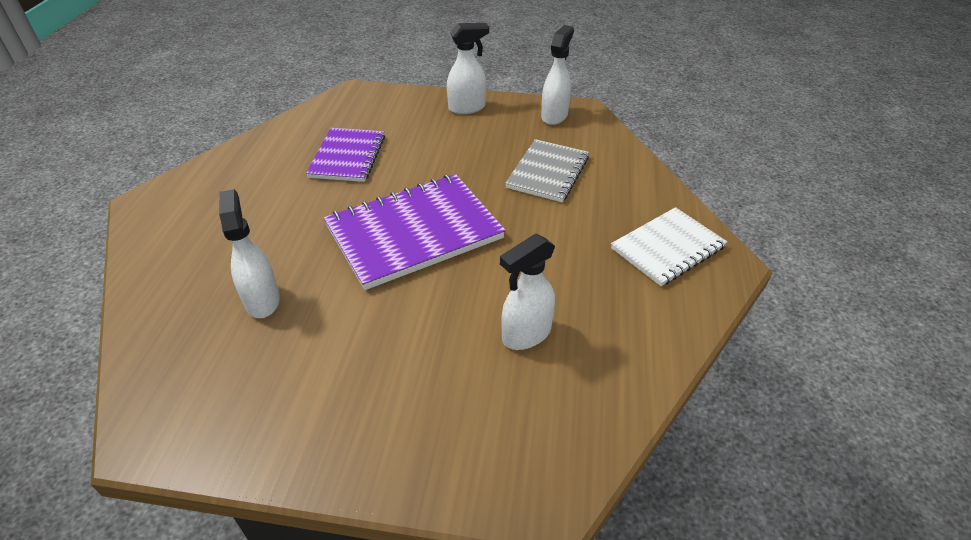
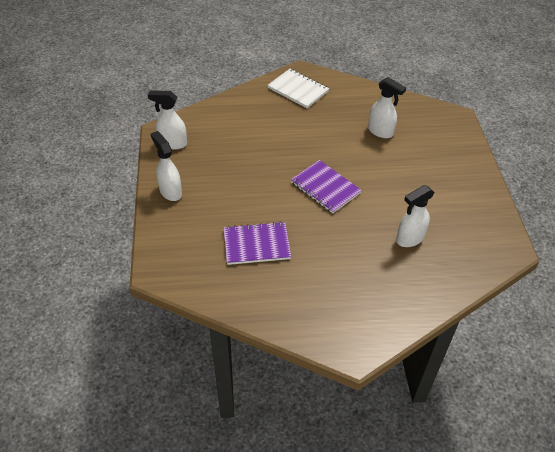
camera: 105 degrees left, 5 degrees up
purple notebook [324,174,506,290] -> purple notebook [291,160,362,214], size x0.62
grey notebook [505,139,589,202] -> none

